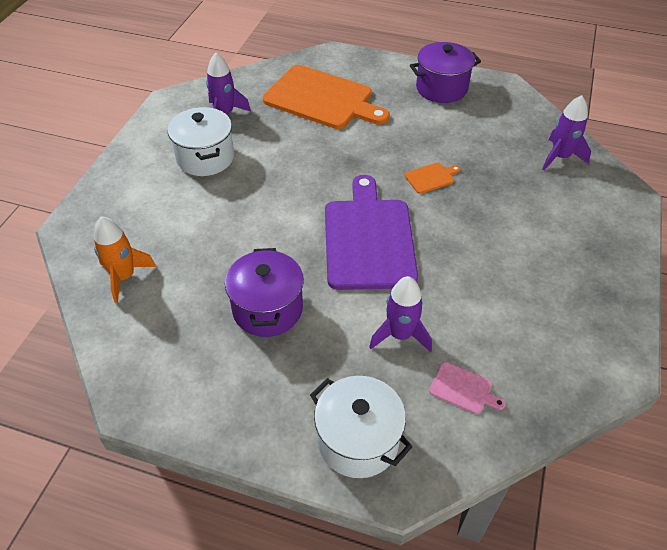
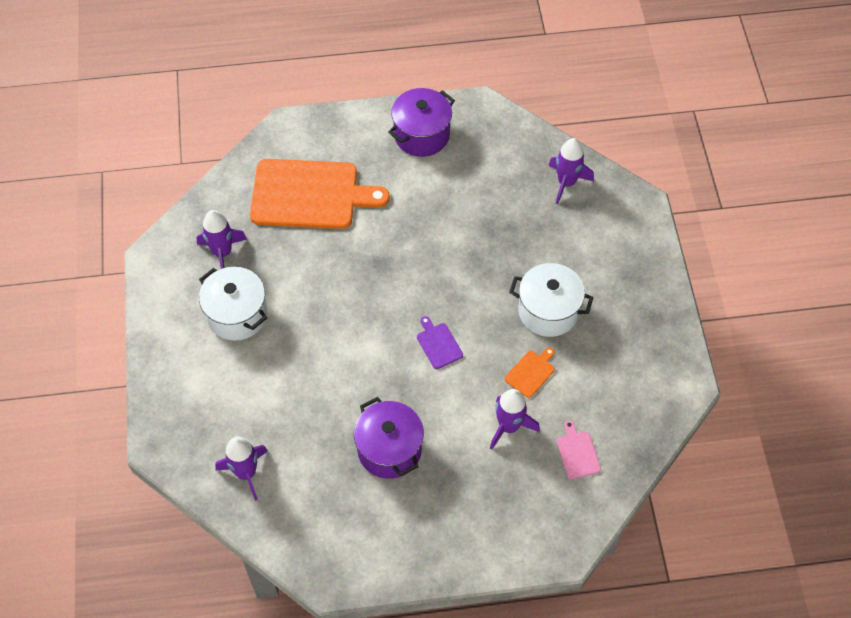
camera: 25 degrees left, 10 degrees up
orange rocket [94,216,156,303] -> purple rocket [215,437,268,501]
white pot [310,376,413,478] -> white pot moved to [509,263,594,337]
purple cutting board [325,175,418,290] -> purple cutting board [417,316,463,369], size x0.40
orange cutting board [405,162,460,194] -> orange cutting board moved to [505,347,555,398]
pink cutting board [429,362,506,414] -> pink cutting board turned 105 degrees counterclockwise [557,420,601,479]

